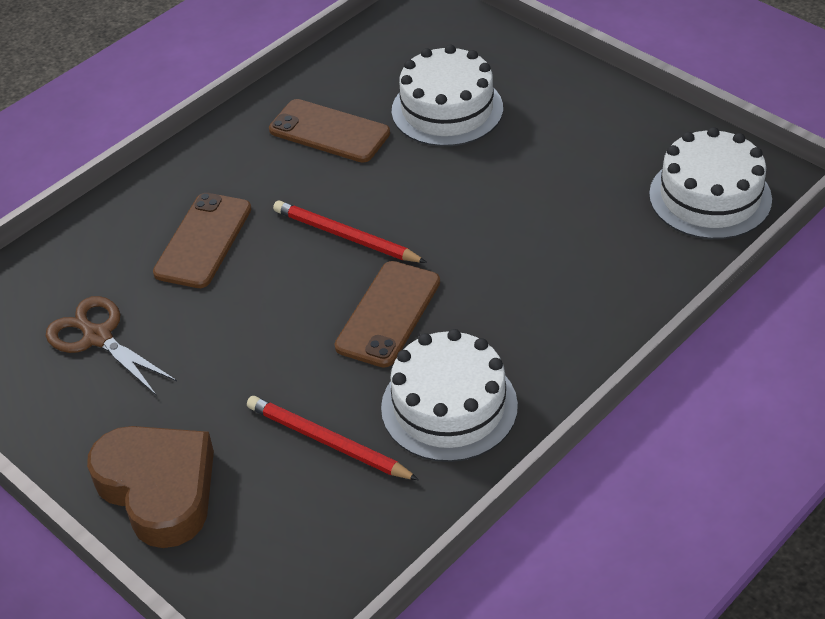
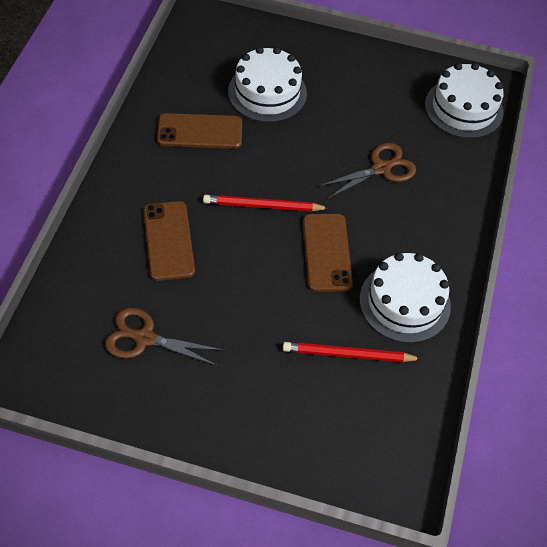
camera: 35 degrees left, 10 degrees up
brown heart [87,426,214,548] -> none
none -> brown scissors [319,143,416,199]

